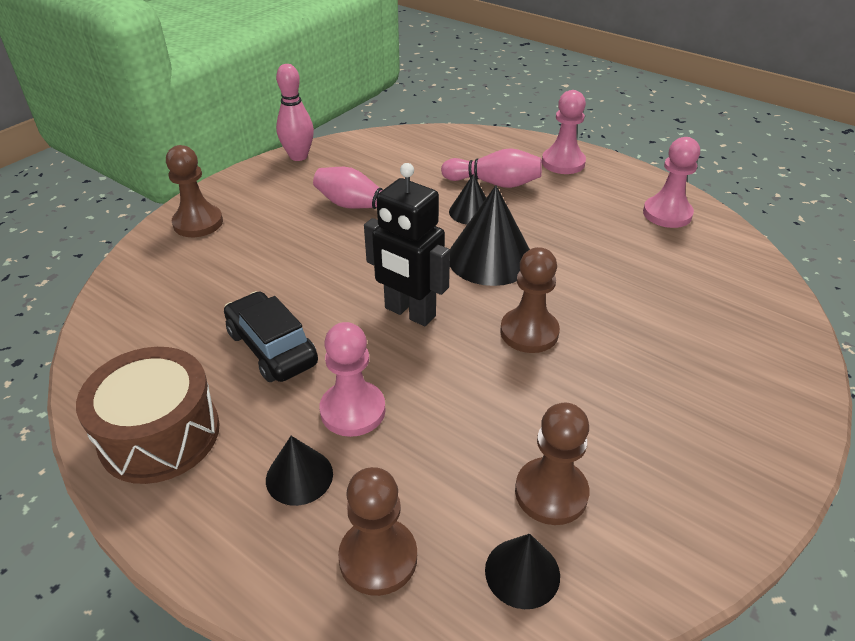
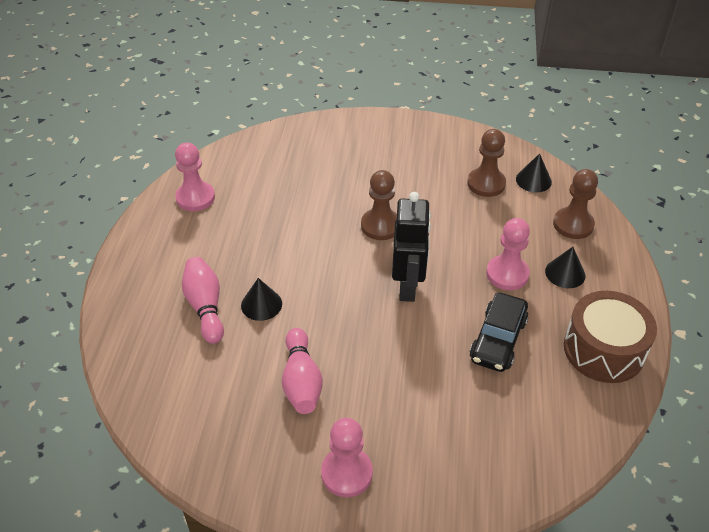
camera: 120 degrees left, 5 degrees up
brown pawn [166,145,223,237] -> none
pink bowling pin [276,64,314,161] -> none
black cone [450,185,530,286] -> none
pink pawn [542,90,586,174] -> pink pawn moved to [321,418,373,497]

